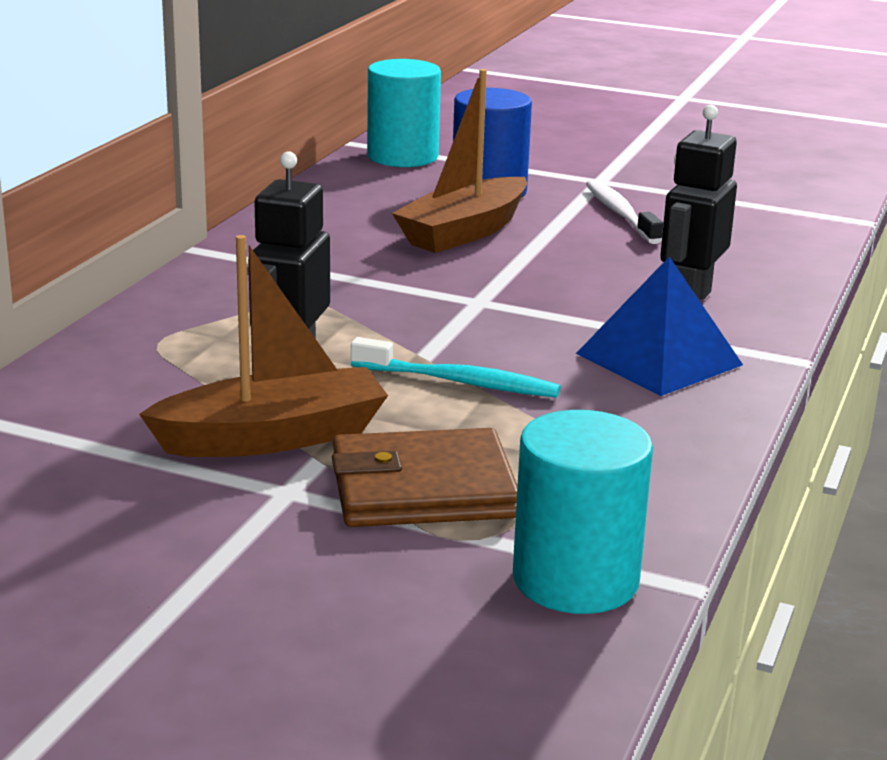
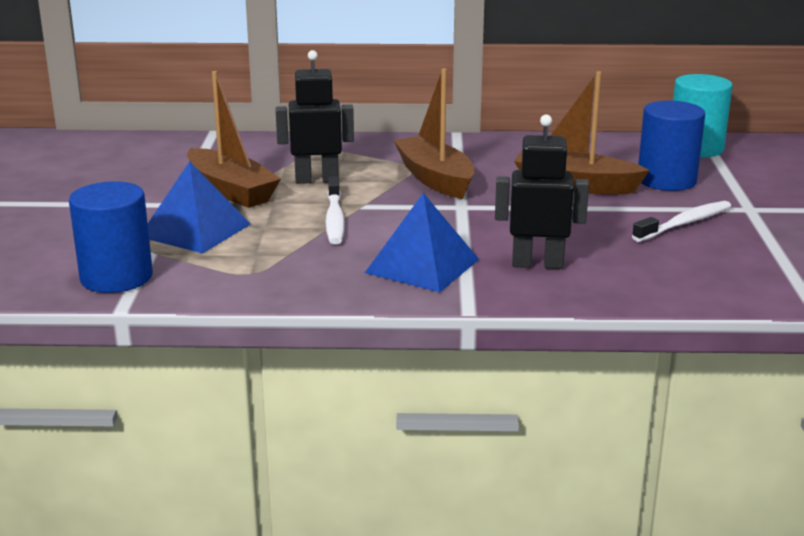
camera: 70 degrees right, 0 degrees up
brown wallet [332,428,517,527] -> blue pyramid [148,161,251,253]
turquoise toothbrush [351,337,561,397] -> white toothbrush [325,176,345,244]
turquoise cylinder [513,410,653,614] -> blue cylinder [69,181,153,293]
none -> brown boat [394,68,474,199]

